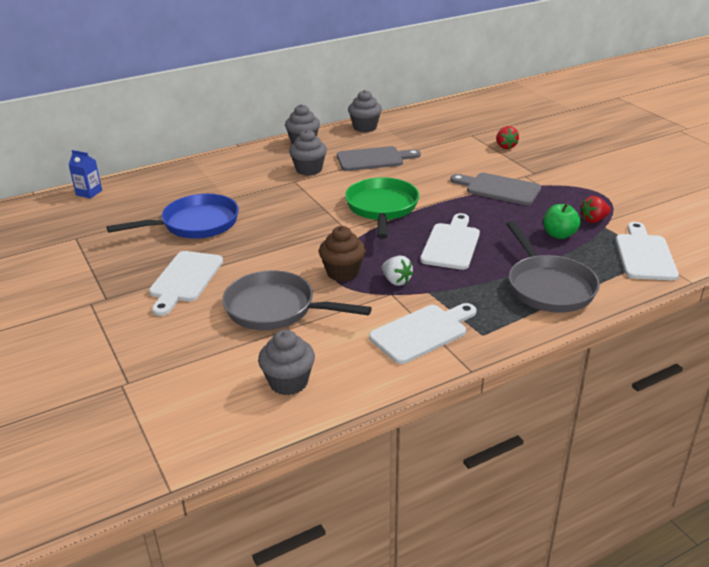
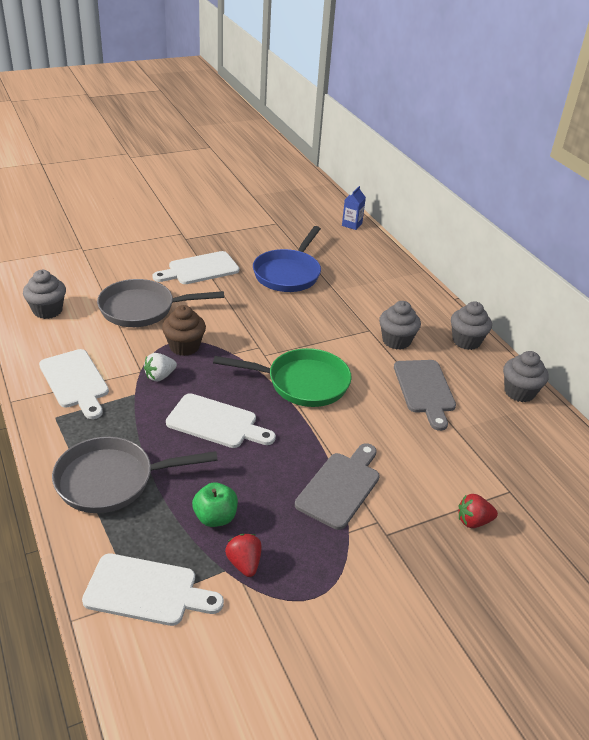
camera: 90 degrees right, 5 degrees up
blue pan [106,194,239,239] -> blue pan turned 45 degrees clockwise [253,226,321,292]
white cutting board [149,251,223,316] -> white cutting board turned 45 degrees counterclockwise [152,251,239,284]
grey pan [222,270,372,330] -> grey pan turned 120 degrees counterclockwise [97,279,224,327]

